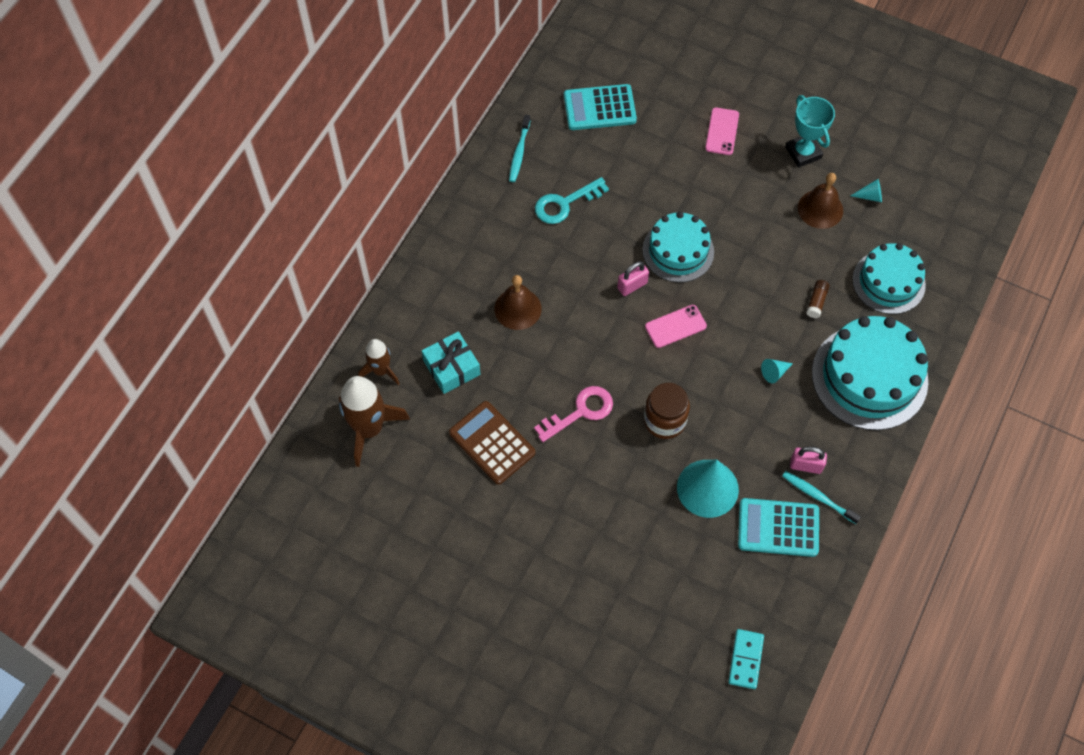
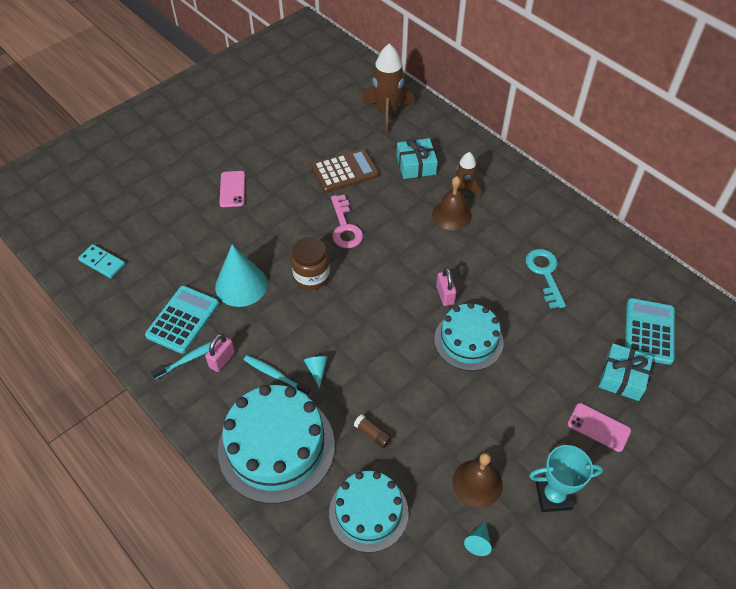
camera: 110 degrees right, 10 degrees down
brown rocket [358,339,400,385] -> brown rocket moved to [449,152,481,198]
turquoise toothbrush [509,114,530,182] -> turquoise toothbrush moved to [244,355,311,396]
pink phone [645,305,707,348] -> pink phone moved to [219,171,245,207]
none -> turquoise gift [599,343,653,401]

